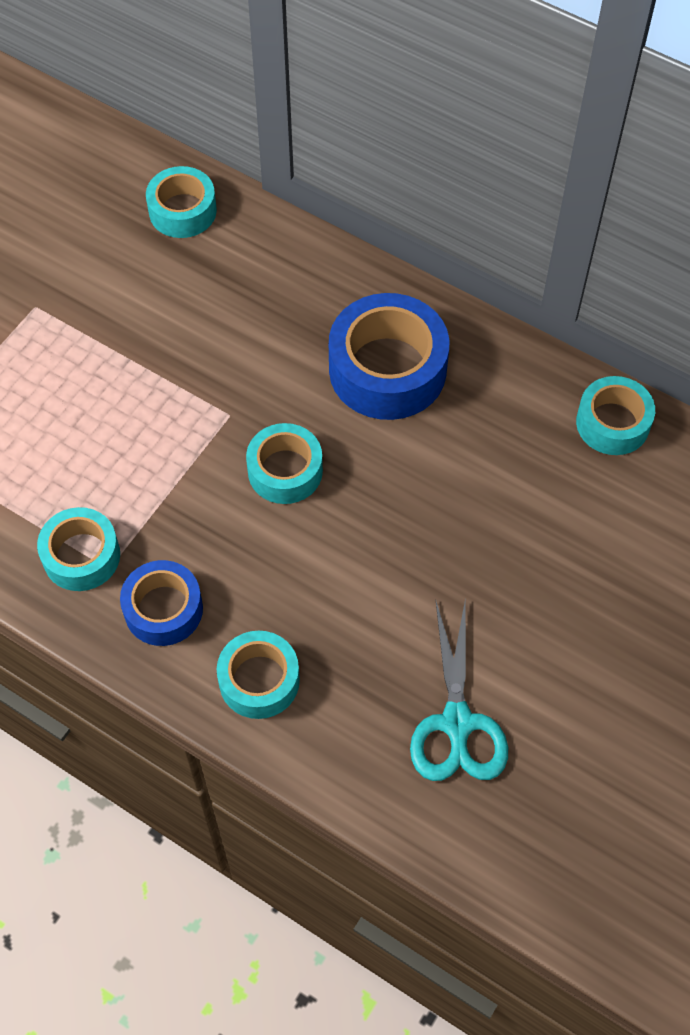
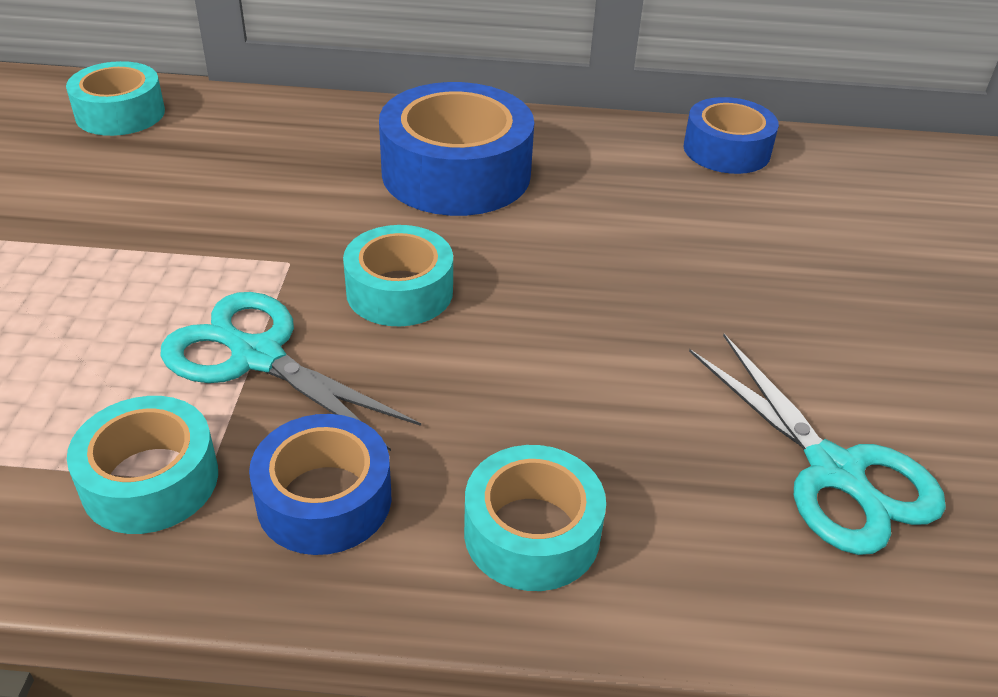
camera: 30 degrees left, 20 degrees down
turquoise tape [576,376,655,455] -> blue tape [684,97,779,174]
none -> turquoise scissors [160,292,421,451]

